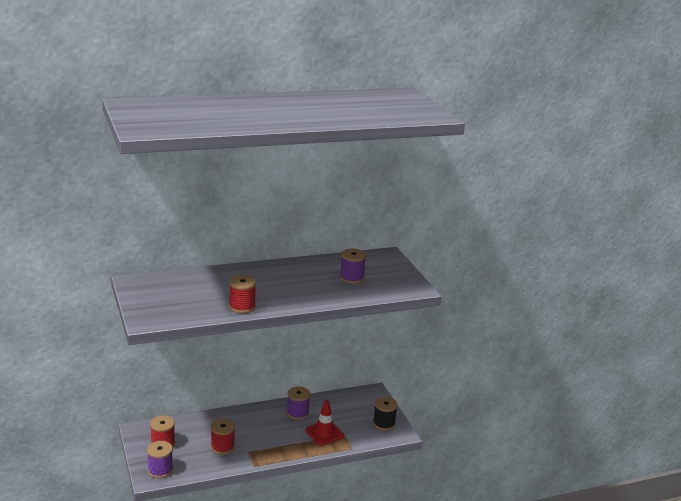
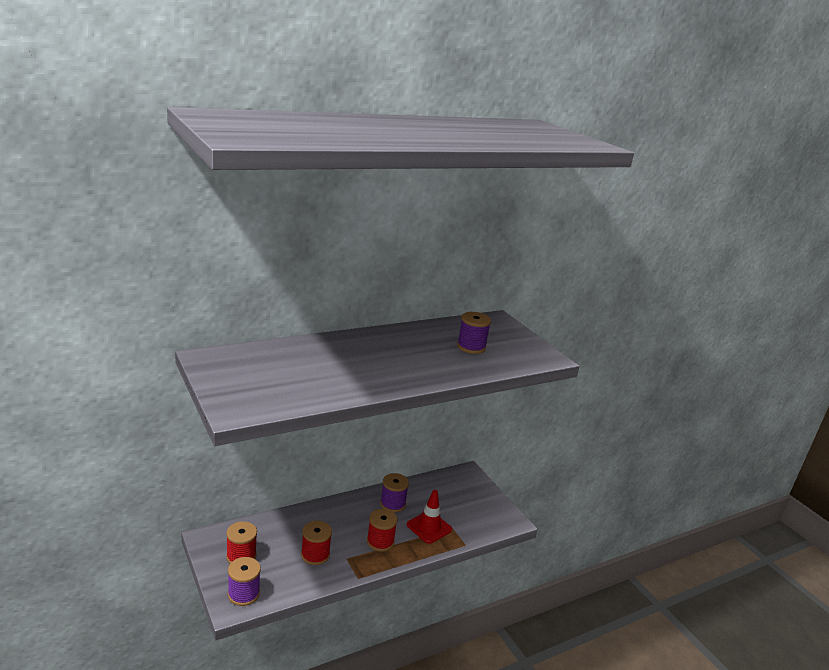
camera: 10 degrees left, 0 degrees up
red spool [229,275,256,314] -> red spool moved to [367,509,398,552]
black spool [373,397,398,431] -> none

